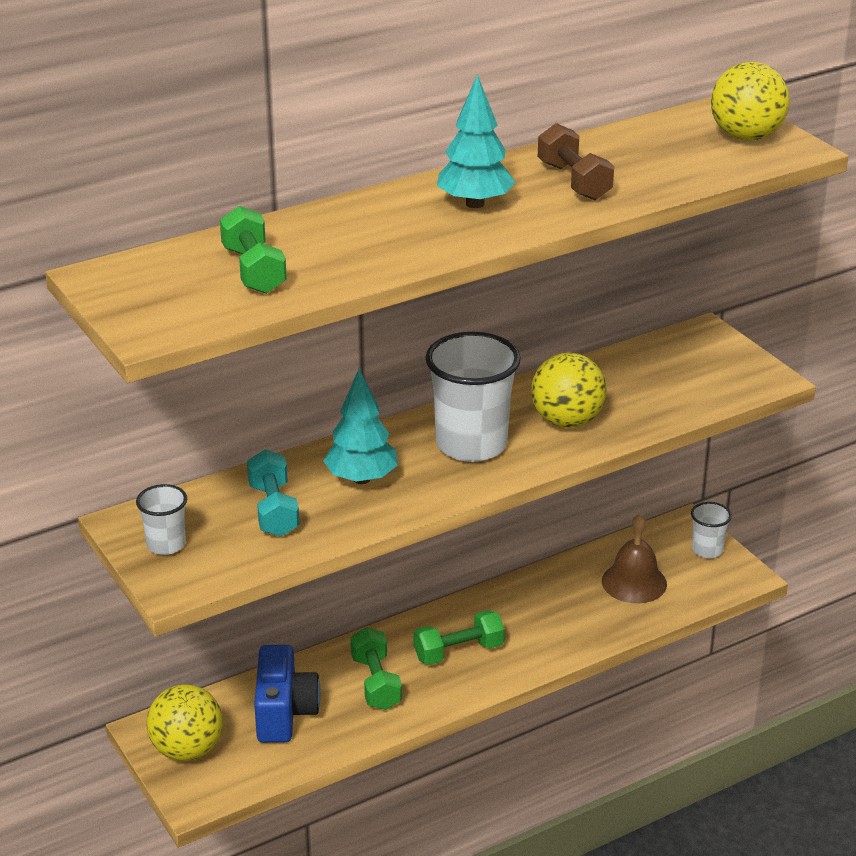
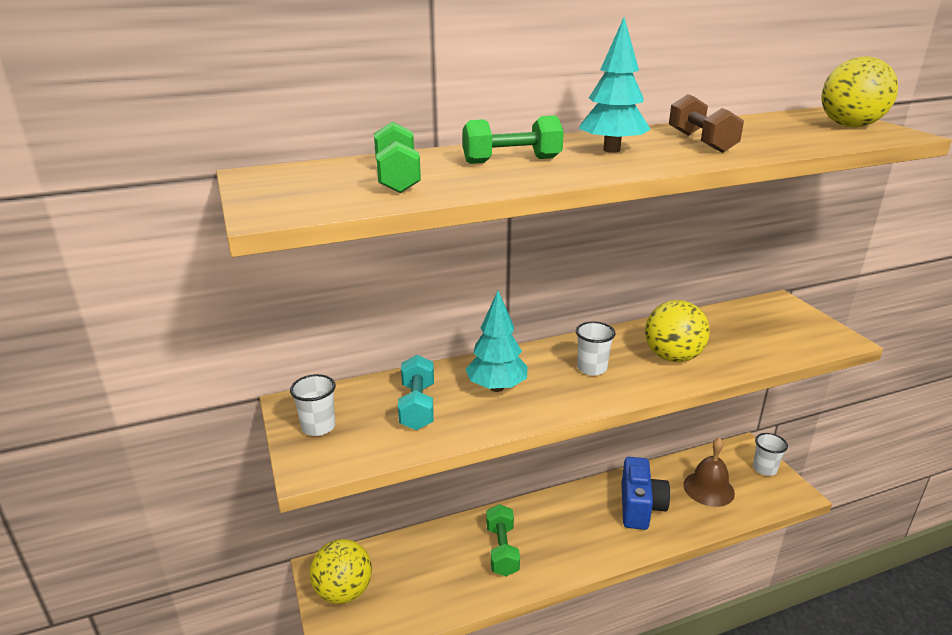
camera: 10 degrees right, 5 degrees down
blue camera [254,645,321,743] -> blue camera moved to [621,457,670,530]
green dumbbell [414,610,505,665] -> green dumbbell moved to [463,115,564,164]
white cup [425,332,521,462] -> white cup [576,322,616,376], size x0.50

